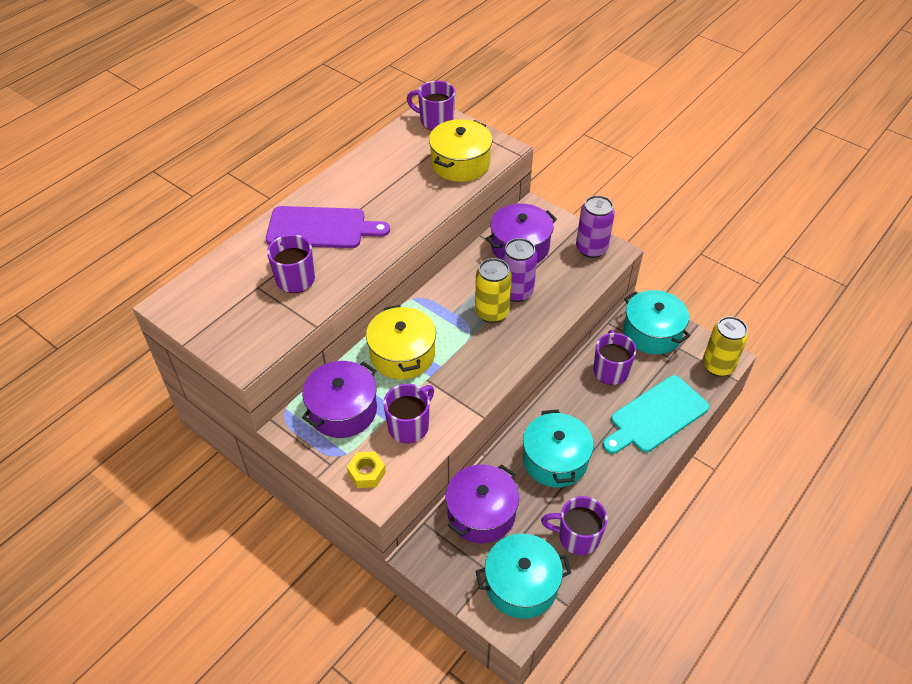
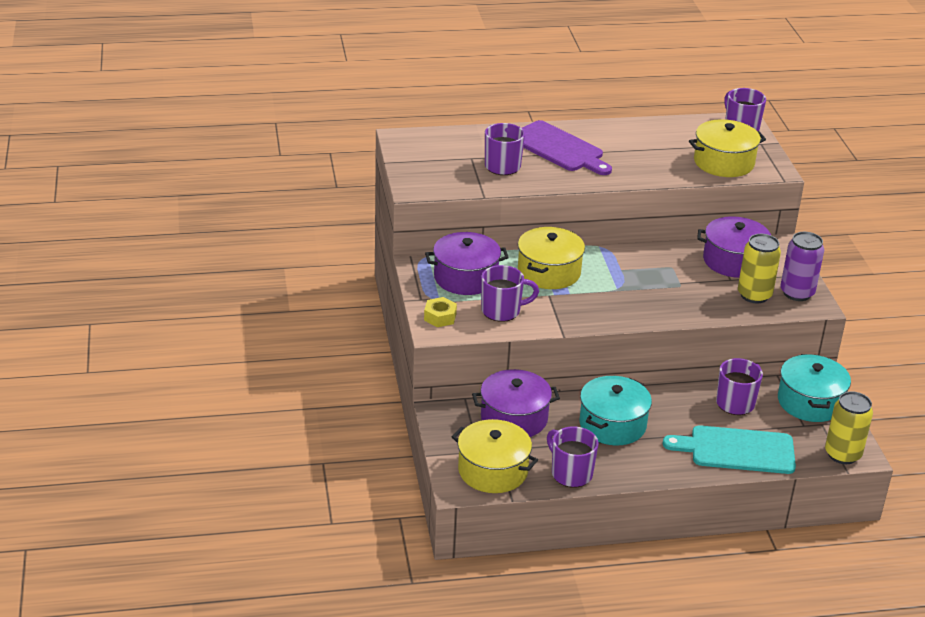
camera: 40 degrees right, 15 degrees down
yellow can [475,258,512,323] -> yellow can moved to [738,234,781,304]
turquoise pot [476,534,571,619] -> yellow pot [452,419,538,493]
purple can [502,238,537,302] -> none

